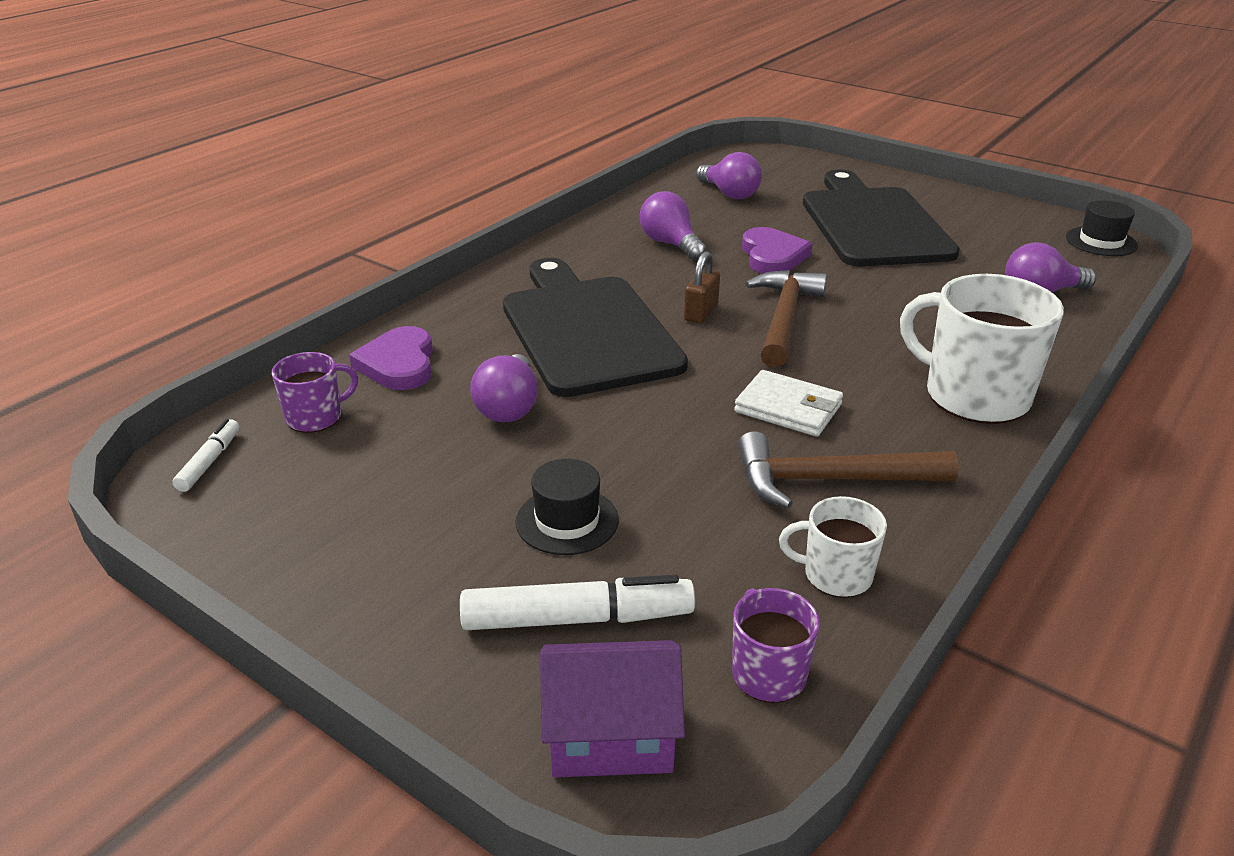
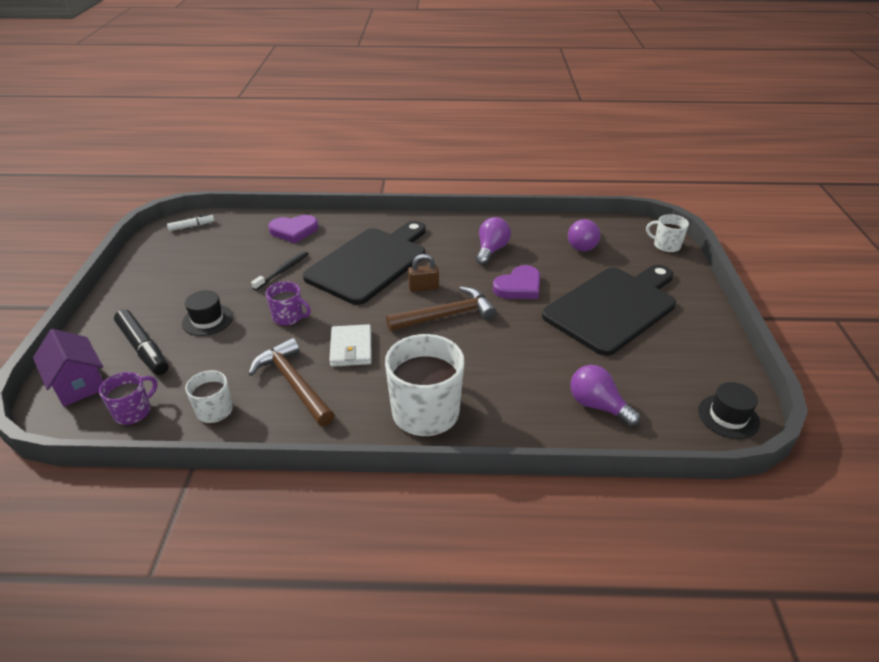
camera: 55 degrees right, 5 degrees up
purple mug [272,352,358,433] -> purple mug moved to [266,281,311,326]
purple heart [349,326,433,390] -> purple heart turned 150 degrees counterclockwise [268,215,318,243]
white marker [460,575,695,630] -> black marker [114,309,169,375]
purple light bulb [470,354,538,422] -> black toothbrush [251,251,309,290]
none -> white mug [646,214,689,253]

